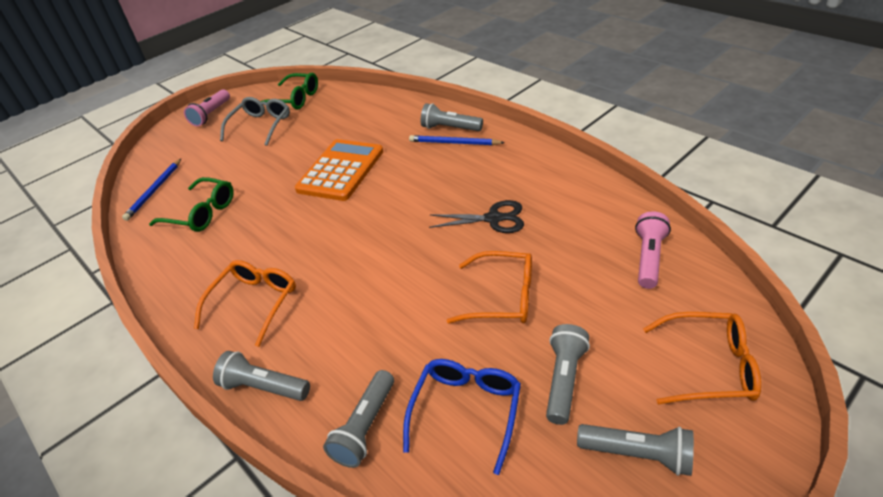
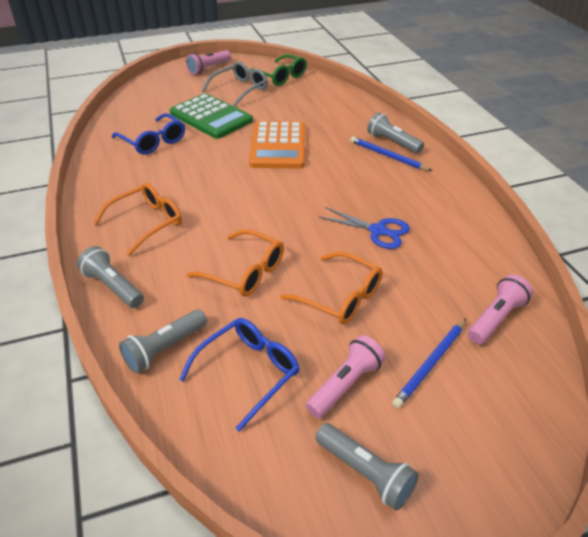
camera: 20 degrees right, 0 degrees up
blue pencil [122,159,181,221] -> blue pencil moved to [392,319,466,409]
green glasses [149,177,234,232] -> blue glasses [112,113,185,155]
orange calculator [295,139,383,201] -> orange calculator turned 135 degrees clockwise [249,121,305,168]
black scissors [429,200,524,233] -> blue scissors [318,207,410,249]
grey flashlight [546,324,590,425] -> pink flashlight [306,335,386,419]
orange glasses [643,312,761,404] -> orange glasses moved to [186,229,284,297]
none -> green calculator [170,93,253,139]

